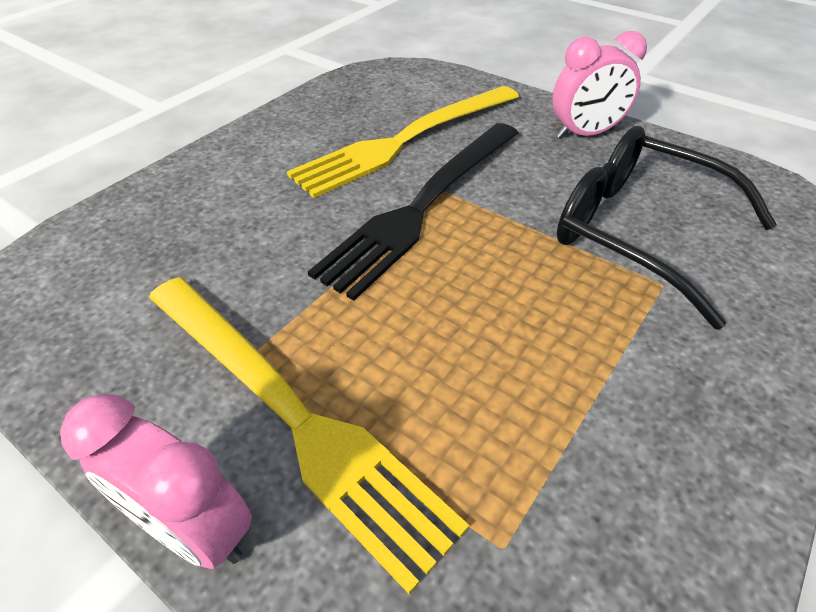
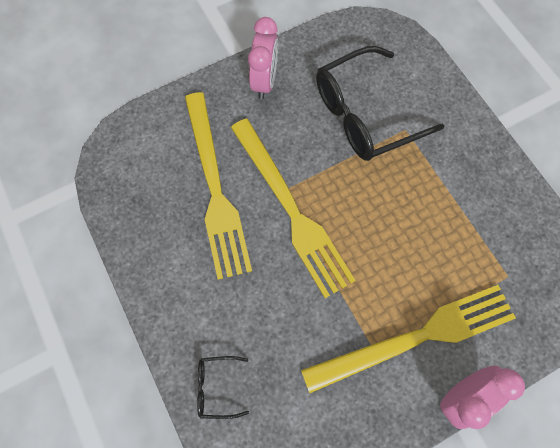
camera: 65 degrees left, 25 degrees up
black fork [308,123,518,300] -> yellow fork [231,119,356,298]
none -> black glasses [197,356,249,419]

